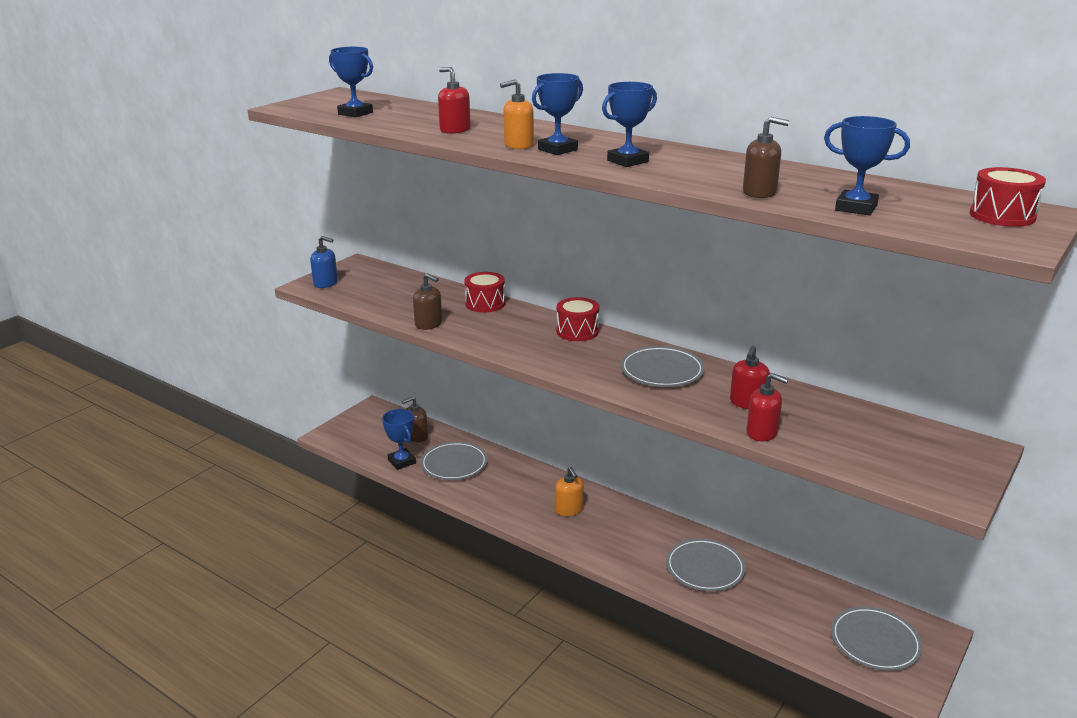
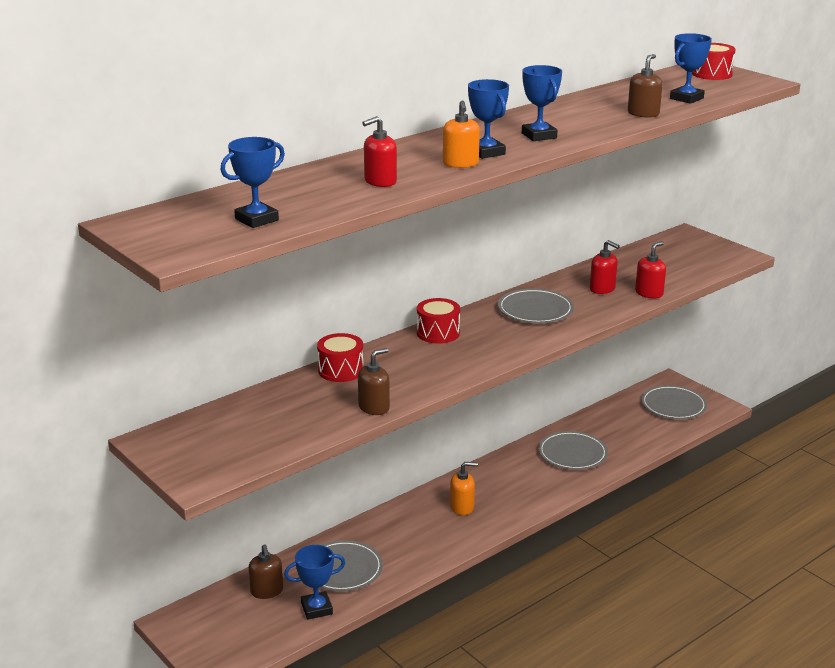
camera: 75 degrees left, 0 degrees up
blue soap dispenser [310,236,338,288] -> none

